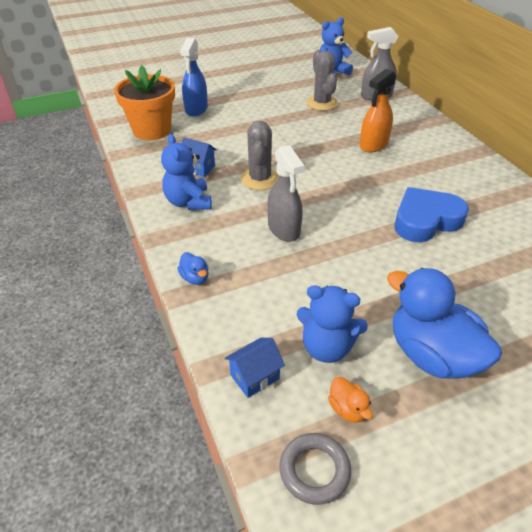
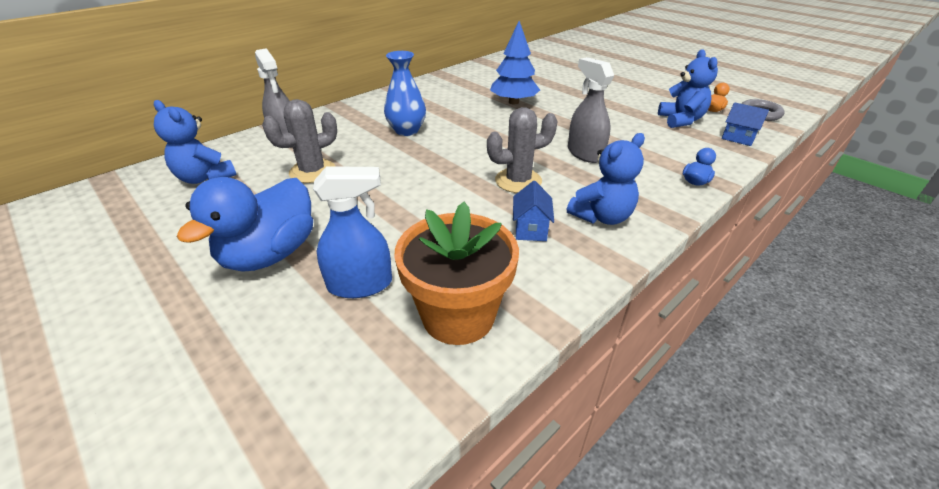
camera: 110 degrees left, 5 degrees down
grey spray bottle [267,145,304,242] -> grey spray bottle turned 75 degrees counterclockwise [568,57,614,163]
orange spray bottle [360,69,396,153] -> blue vase [384,51,426,136]
blue duck [387,268,502,379] -> blue duck moved to [177,177,313,272]
blue heart [394,187,469,242] -> blue tree [490,21,540,104]

